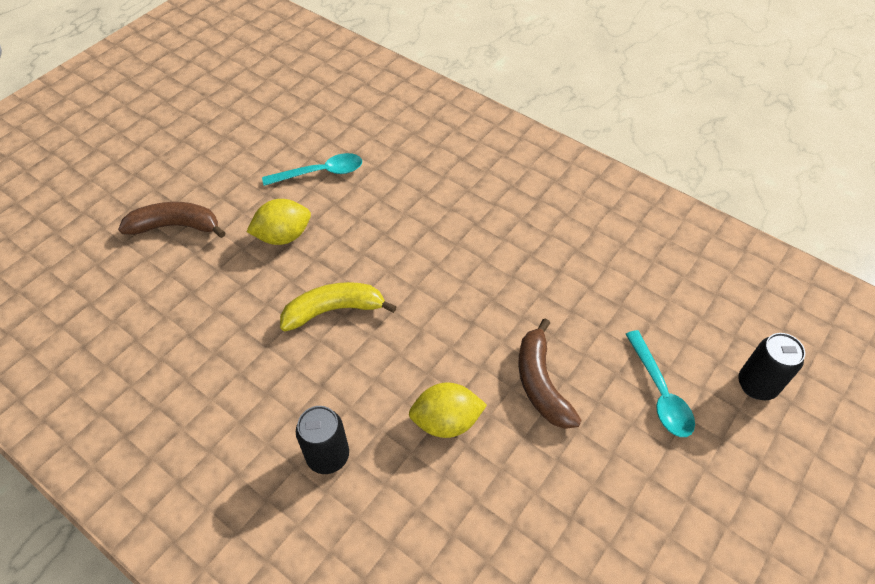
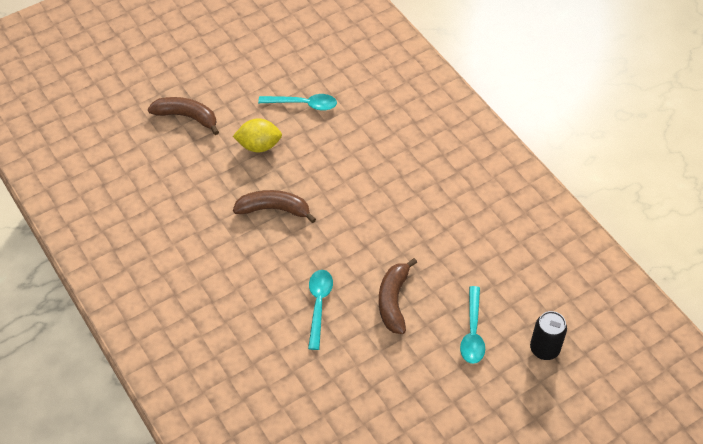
camera: 20 degrees right, 0 degrees up
yellow banana [280,282,397,331] -> brown banana [233,190,316,223]
black can [296,406,349,474] -> none
yellow lemon [409,383,487,438] -> turquoise spoon [308,270,333,350]

